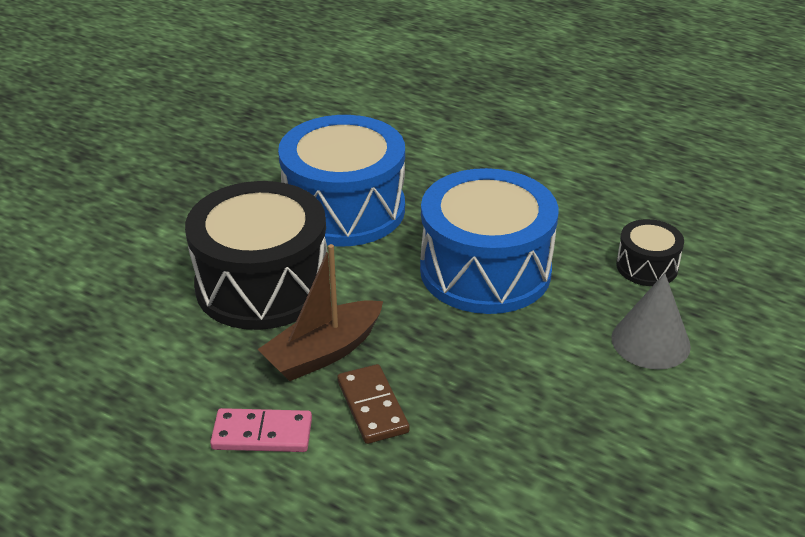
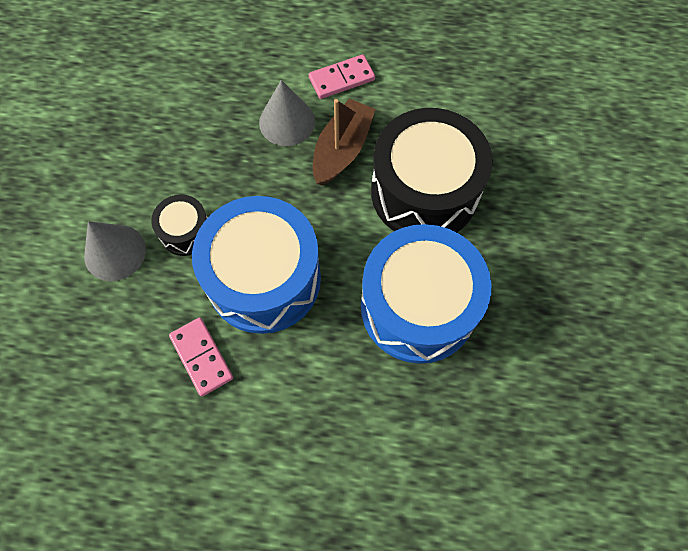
camera: 155 degrees right, 30 degrees up
brown domino [337,364,410,444] -> grey cone [259,80,315,146]
black drum [616,219,684,286] -> black drum moved to [151,195,208,256]
none -> pink domino [169,318,233,397]

